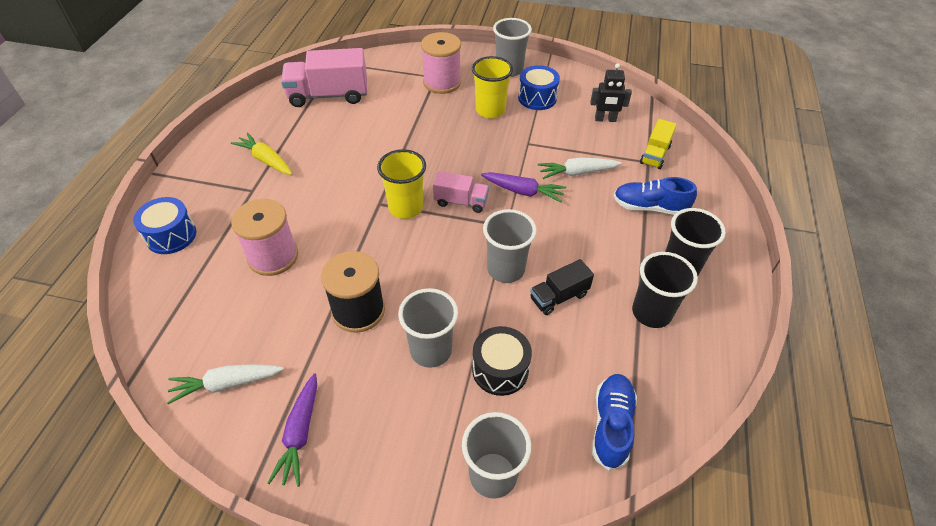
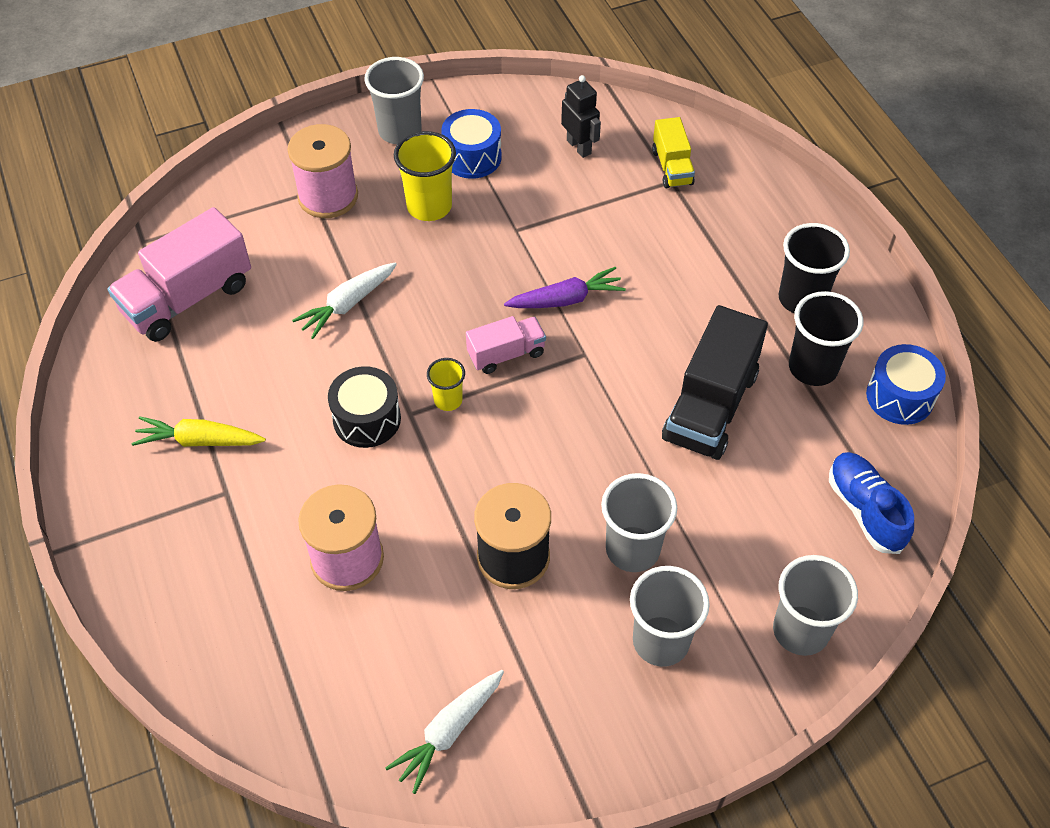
camera: 35 degrees left, 5 degrees up
blue drum [133,197,196,254] -> blue drum moved to [866,344,946,425]
purple carrot [267,373,317,487] -> none
yellow cup [377,149,426,219] -> yellow cup [427,358,465,411], size x0.57
black drum [472,326,532,396] -> black drum moved to [328,366,401,448]
grey cup [483,209,537,283] -> grey cup moved to [630,566,710,667]
black truck [530,259,594,315] -> black truck [662,305,768,460], size x1.79
white carrot [538,158,622,179] -> white carrot moved to [292,262,397,339]
black robot [590,63,632,122] -> black robot turned 90 degrees counterclockwise [561,75,601,158]
blue shoe [614,177,697,215] -> none

